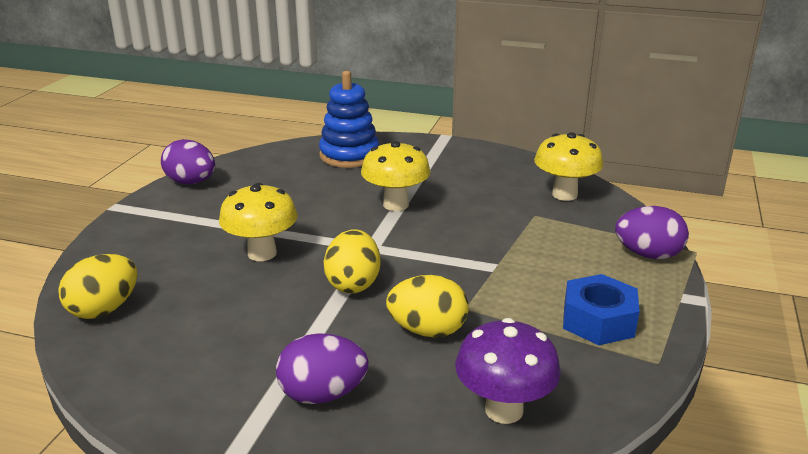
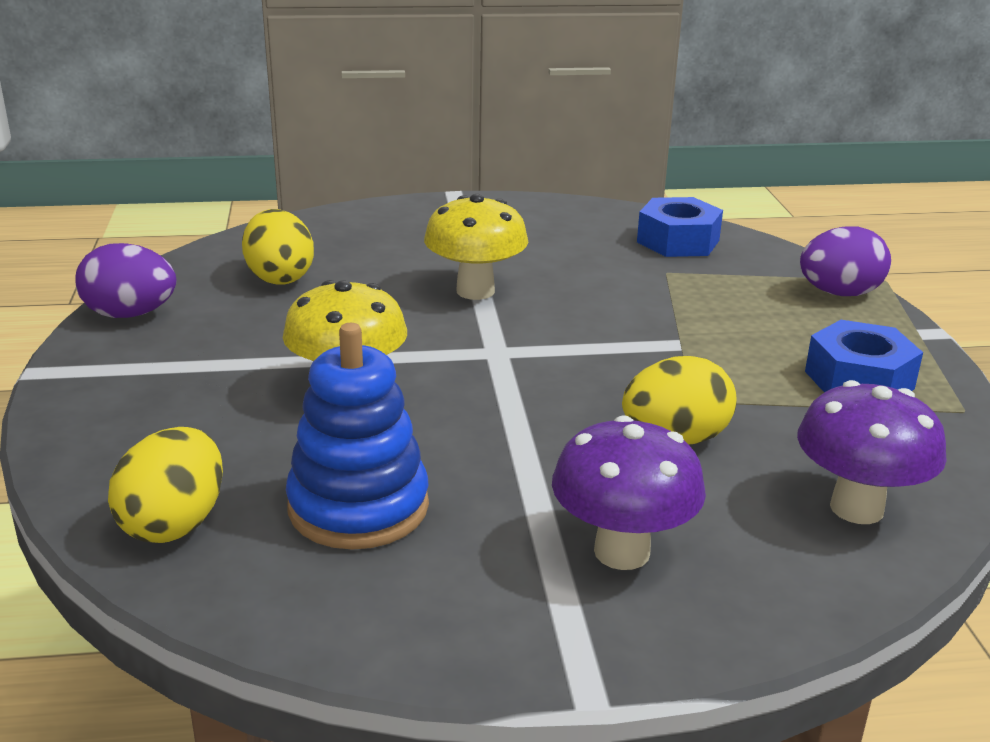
camera: 25 degrees left, 0 degrees up
purple egg [276,333,369,404] -> purple mushroom [552,415,706,570]
blue stacking toy [319,71,379,168] -> blue stacking toy moved to [286,323,429,549]
yellow egg [323,229,380,293] -> yellow egg moved to [242,209,314,284]
yellow mushroom [534,132,603,201] -> blue nut [637,197,723,257]

